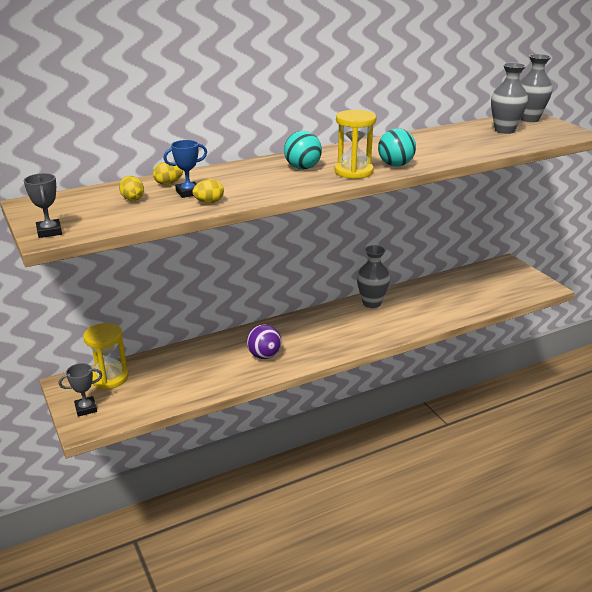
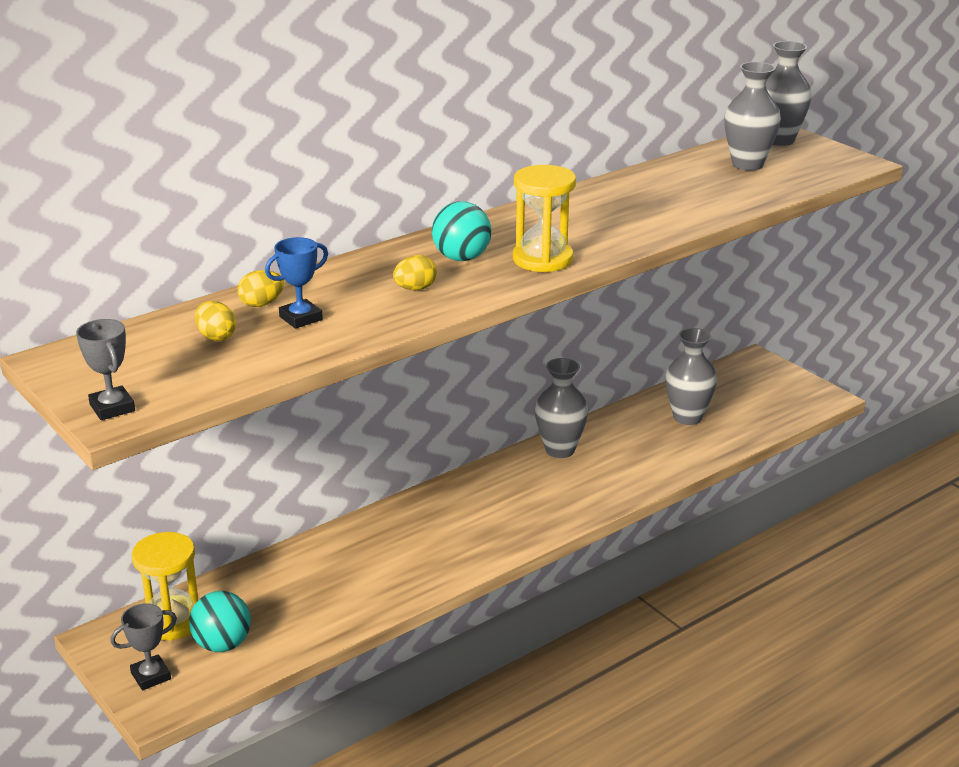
camera: 10 degrees left, 0 degrees up
yellow egg [193,179,224,203] -> yellow egg moved to [393,255,437,290]
purple ball [247,324,281,359] -> none
turquoise ball [378,128,416,167] -> turquoise ball moved to [189,591,251,652]
none -> grey vase [665,328,717,425]

